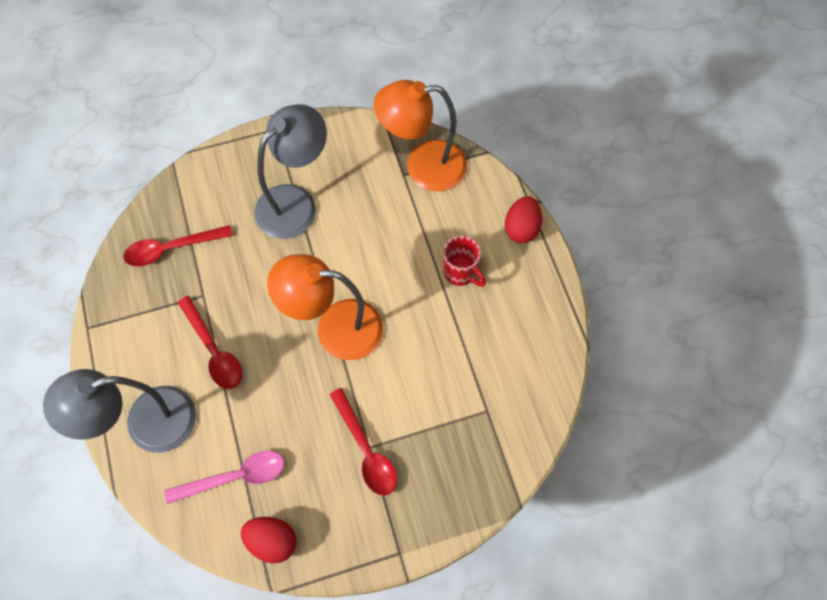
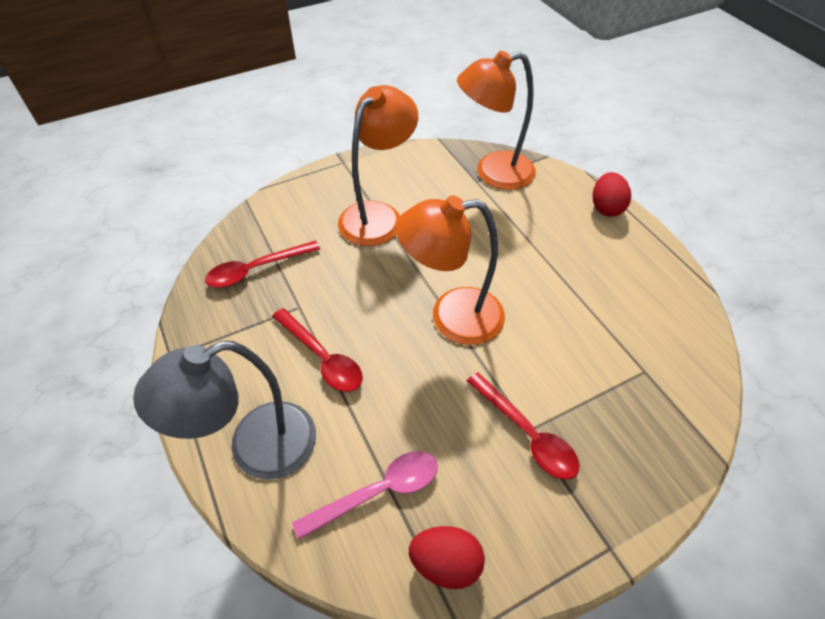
camera: 10 degrees left, 15 degrees down
grey lamp [254,104,327,239] -> orange lamp [338,85,418,246]
red mug [443,236,486,287] -> none

